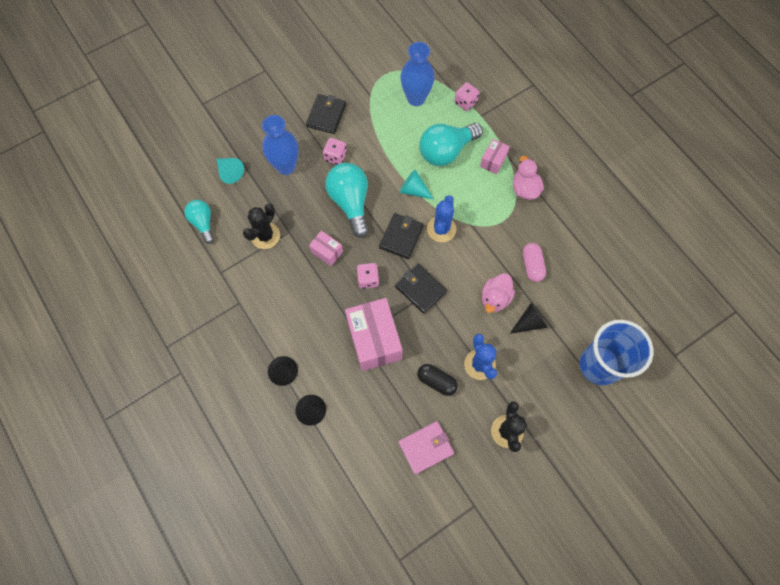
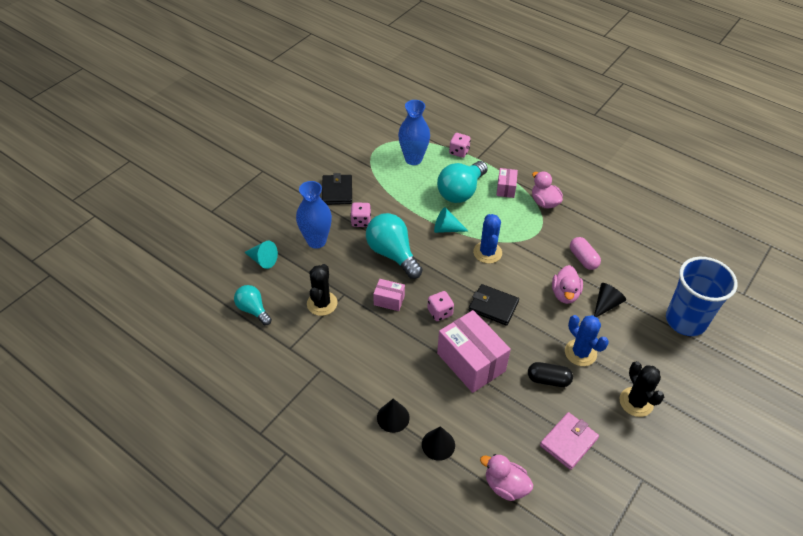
camera: 20 degrees left, 20 degrees down
black wallet [379,213,424,259] -> none
none -> pink duck [480,454,533,501]

